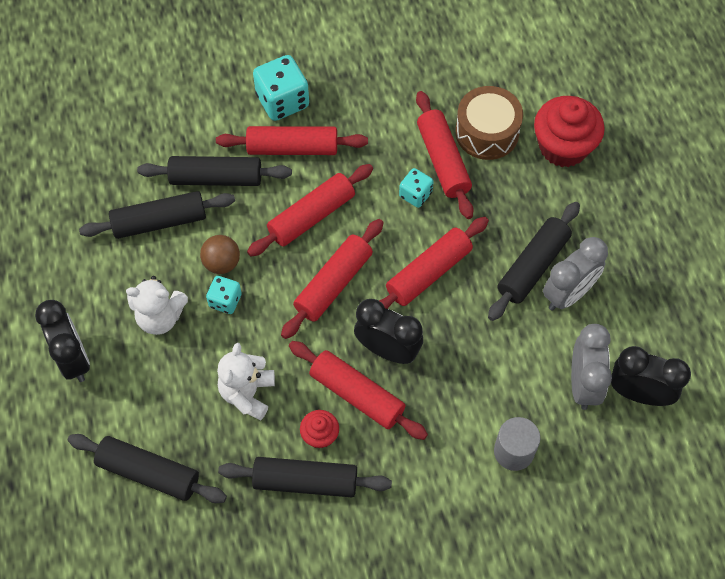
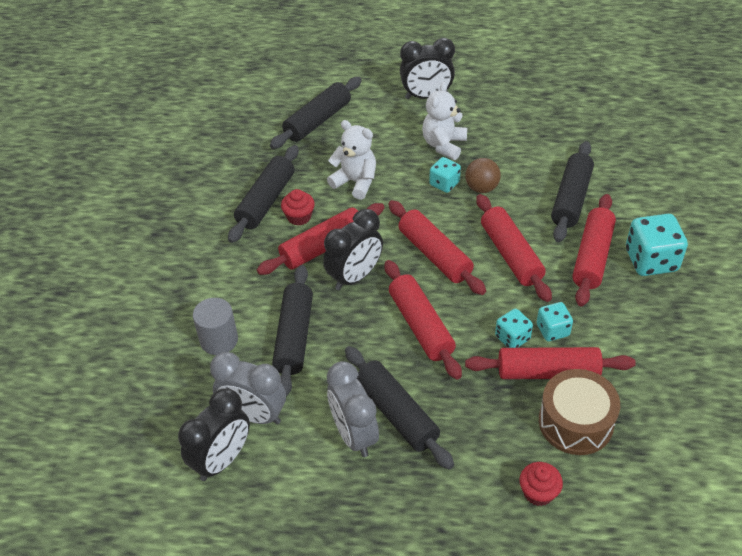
camera: 110 degrees right, 15 degrees down
black rolling pin [79,191,235,239] -> black rolling pin moved to [272,265,313,397]
red cupcake [534,96,605,167] -> red cupcake [519,462,563,506], size x0.51
none -> turquoise dice [537,302,573,341]

